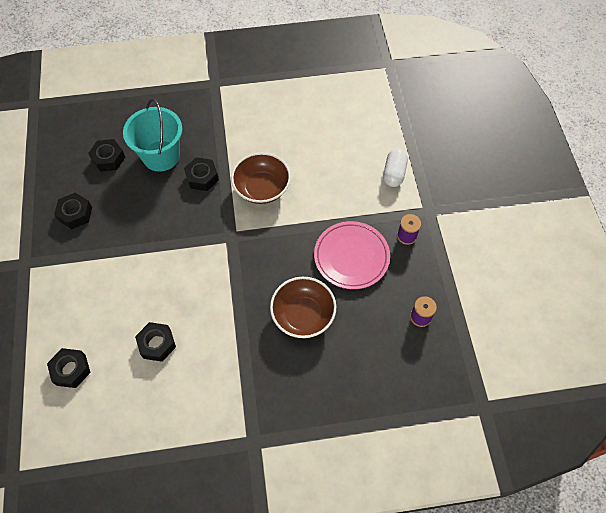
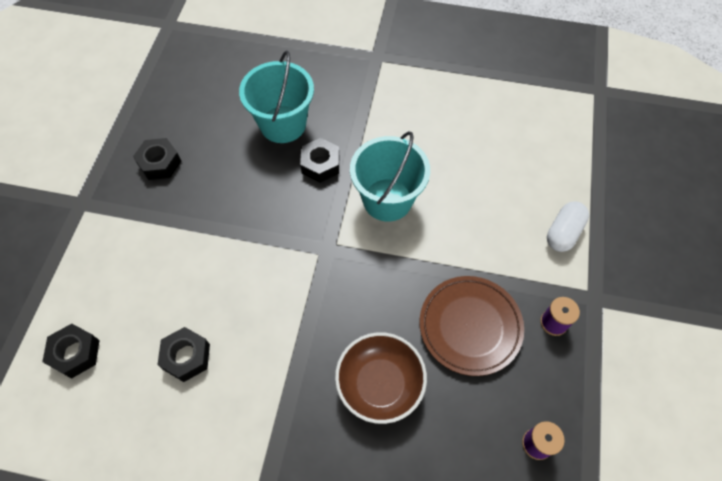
camera: 20 degrees right, 0 degrees up
black nut [88,139,125,172] -> none
brown bowl [231,152,291,204] -> turquoise bucket [350,131,430,222]
pink plate [314,221,390,289] -> brown plate [420,276,524,376]

